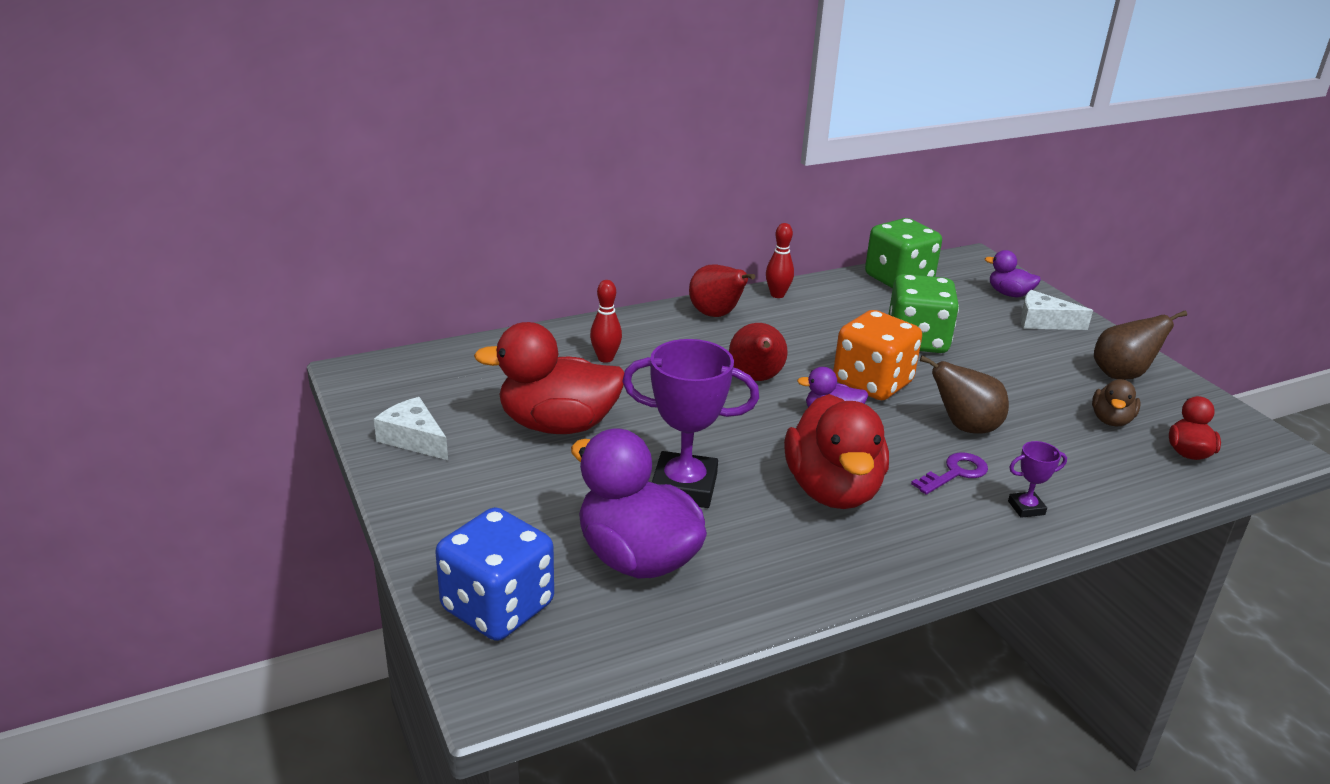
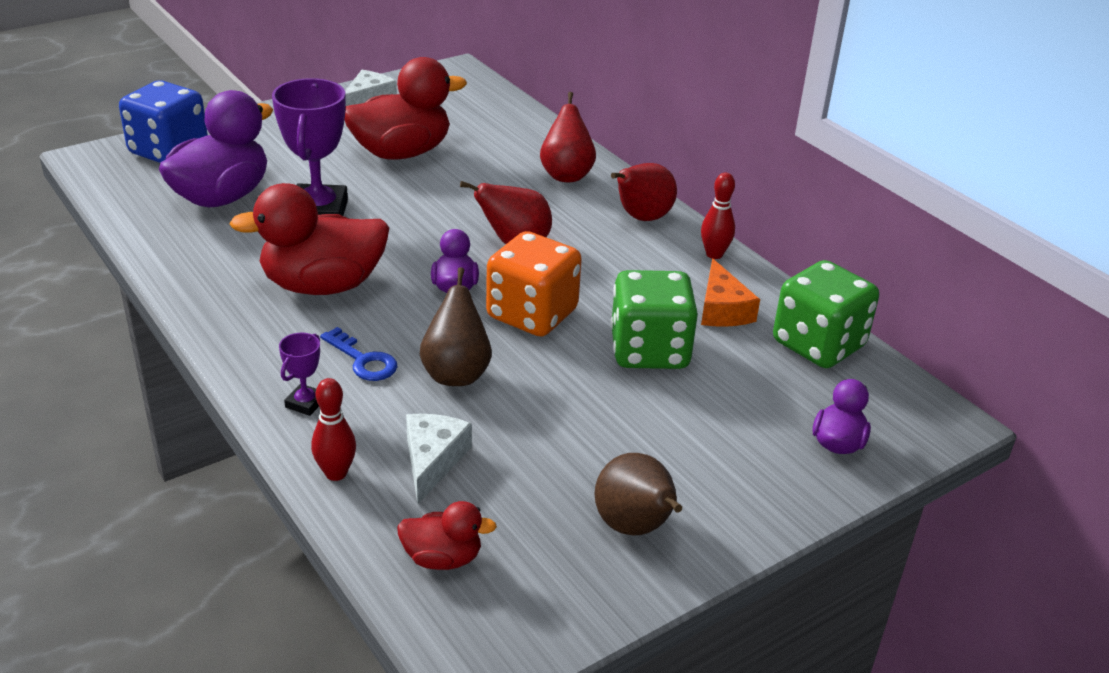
camera: 80 degrees right, 5 degrees up
red duck [474,322,624,434] -> red duck turned 75 degrees clockwise [344,57,467,159]
red bowling pin [590,280,622,363] -> red bowling pin moved to [311,378,356,481]
purple key [911,453,988,495] -> blue key [320,327,398,381]
purple trophy [1008,441,1067,518] -> purple trophy turned 45 degrees clockwise [279,333,320,416]
white cheese [1020,290,1093,330] -> white cheese moved to [406,414,472,504]
brown duck [1092,379,1141,427] -> none
none -> red pear [540,92,596,182]
none -> orange cheese [701,258,760,327]

